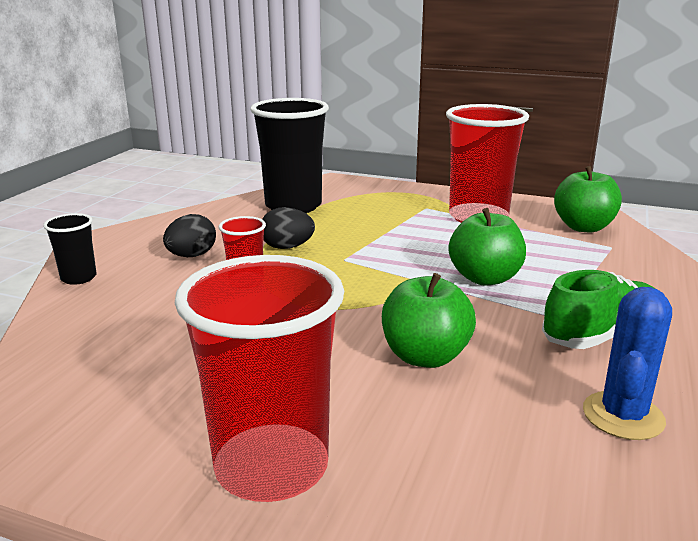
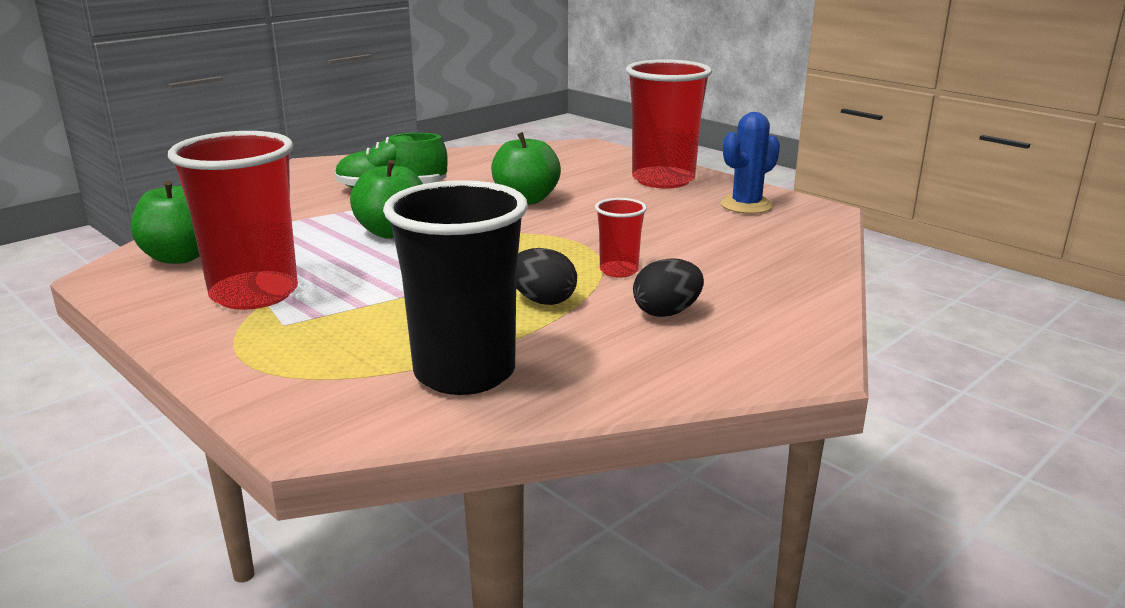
camera: 155 degrees left, 0 degrees up
black cup [43,213,97,285] -> none
blue cactus [583,287,672,440] -> blue cactus moved to [721,112,780,214]

